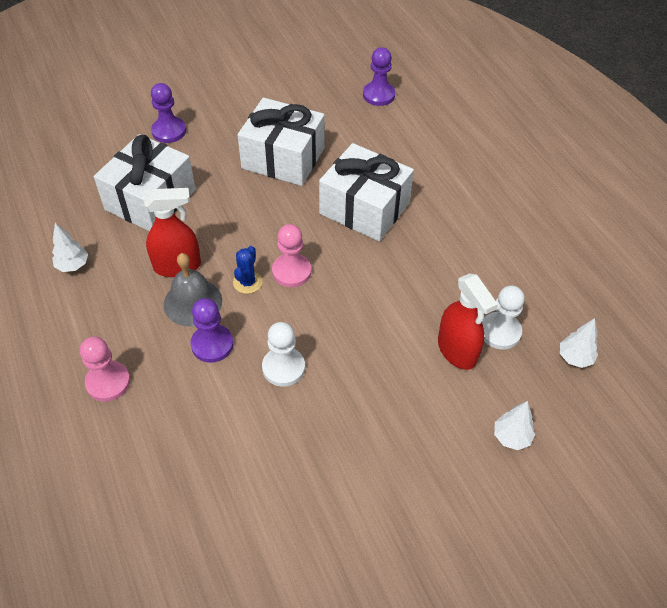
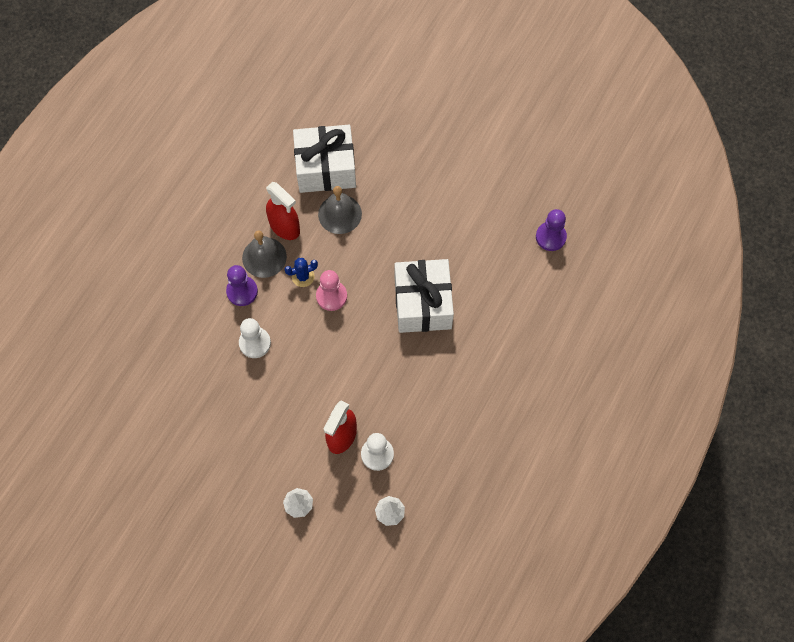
camera: 55 degrees right, 15 degrees up
white tree [52,223,88,272] -> none
pink pawn [80,337,130,402] -> none
purple pawn [151,83,186,143] -> none
white gift [237,98,325,186] -> none
none -> grey bell [318,186,362,234]

